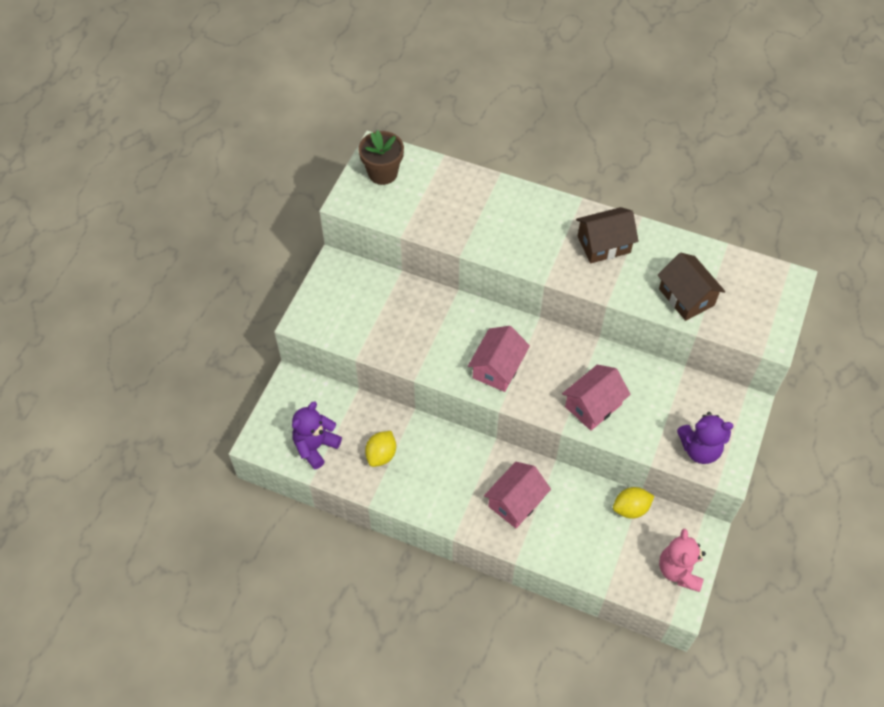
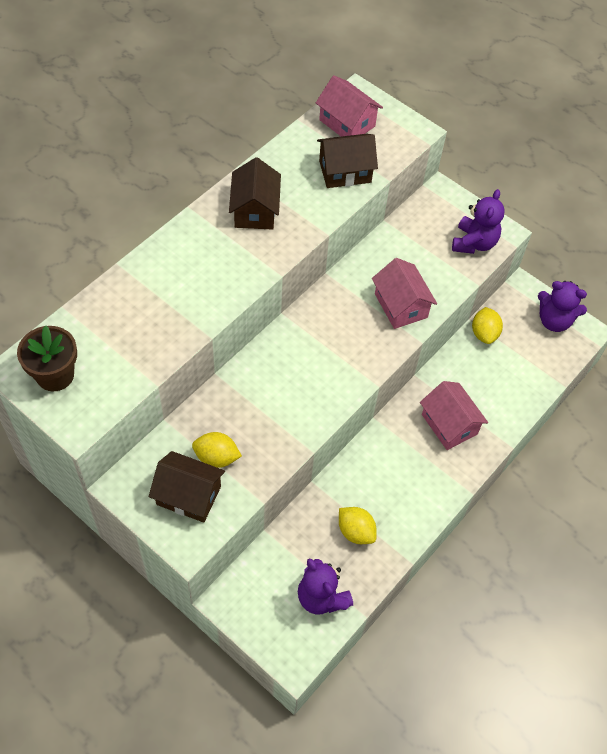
camera: 75 degrees left, 0 degrees up
pink house [468,326,530,392] -> pink house moved to [316,75,383,137]
pink teddy bear [659,529,706,592] -> purple teddy bear [538,281,587,332]
none -> brown house [149,451,225,523]
none -> yellow lemon [192,432,242,468]

